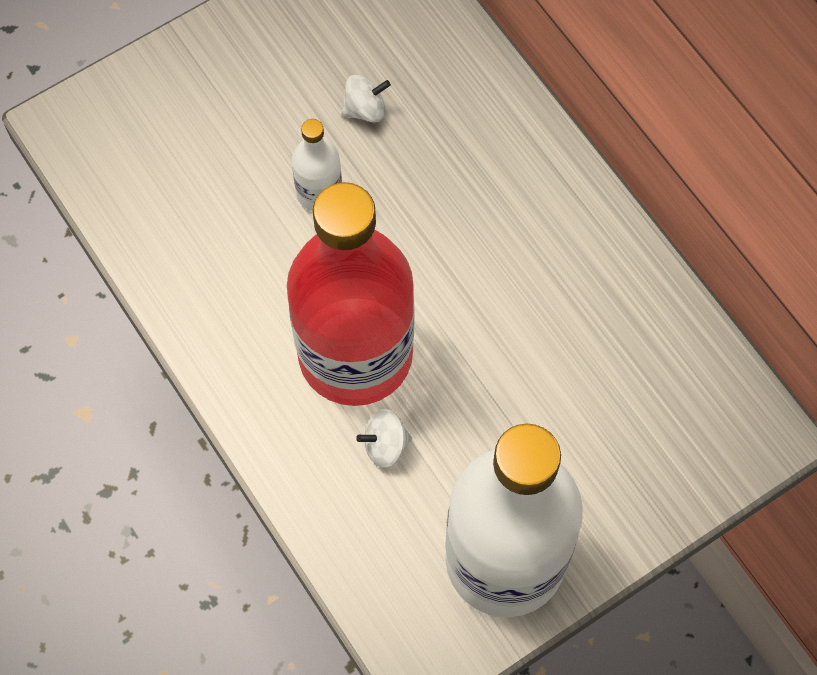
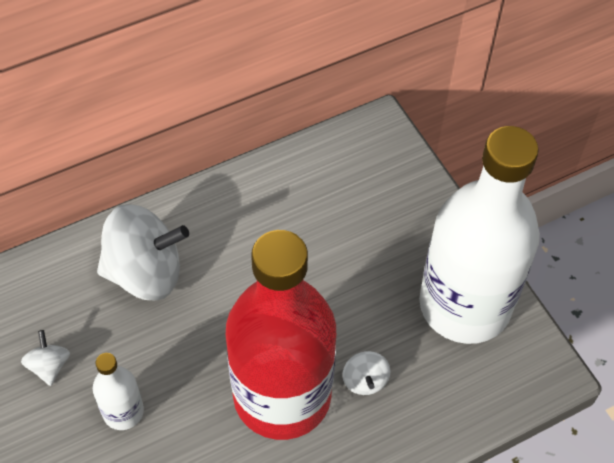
camera: 85 degrees left, 10 degrees down
none -> white spinning top [97,204,189,300]

